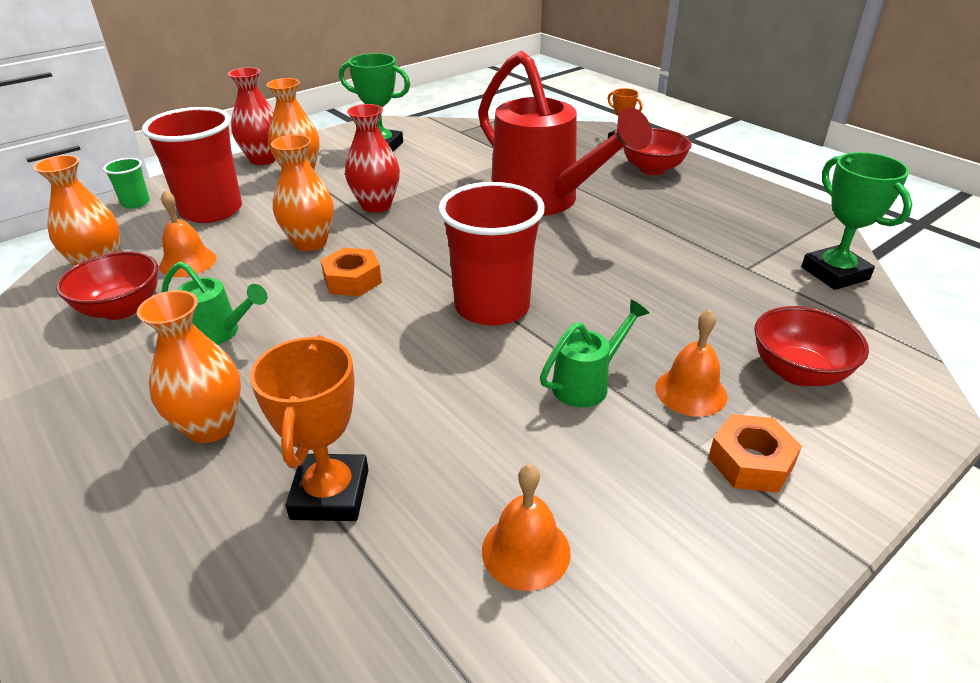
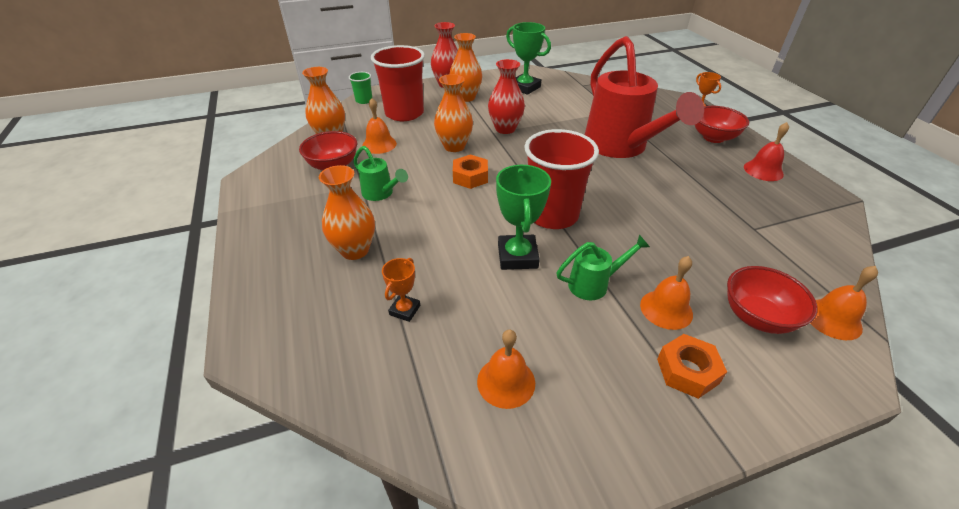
camera: 20 degrees right, 5 degrees up
orange trophy [250,335,369,521] -> orange trophy [382,258,420,322], size x0.56
green trophy [801,152,912,290] -> green trophy moved to [496,165,551,270]
none -> red bell [744,122,789,181]
none -> orange bell [810,266,878,340]

